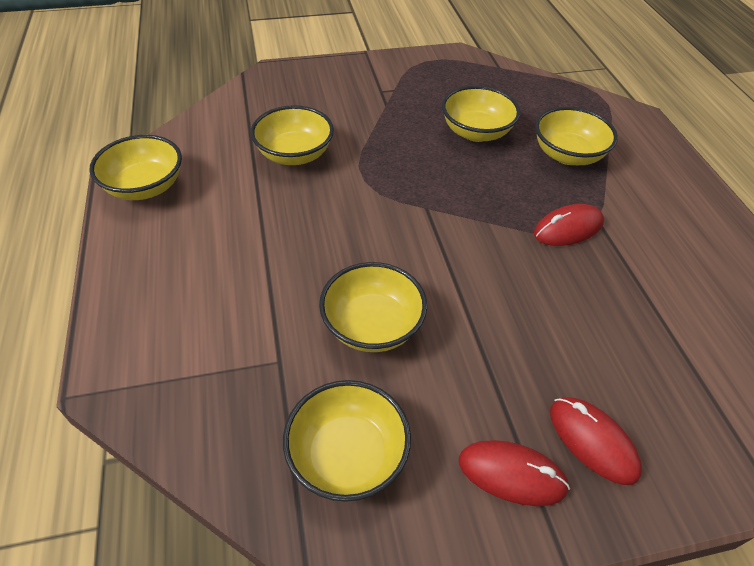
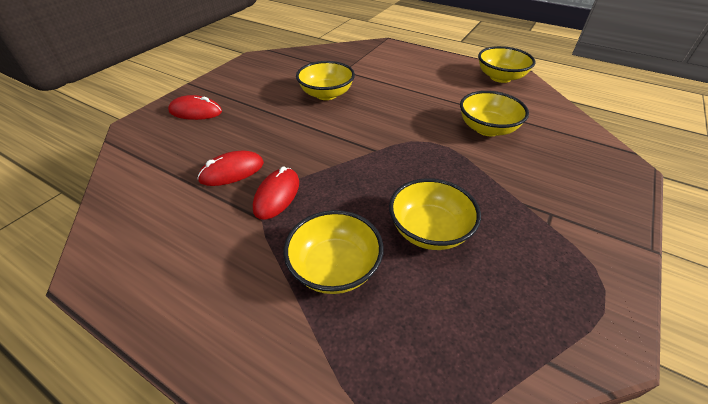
camera: 135 degrees right, 5 degrees down
yellow bowl [283,380,411,502] -> none
red mouse [459,440,570,506] -> red mouse moved to [197,151,264,186]

